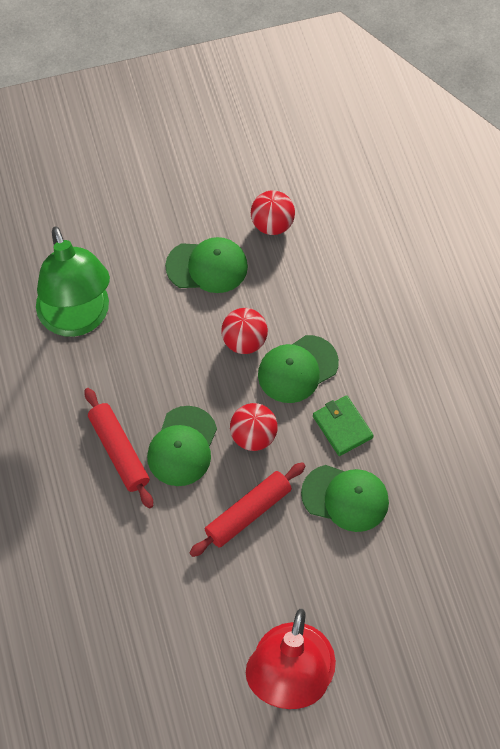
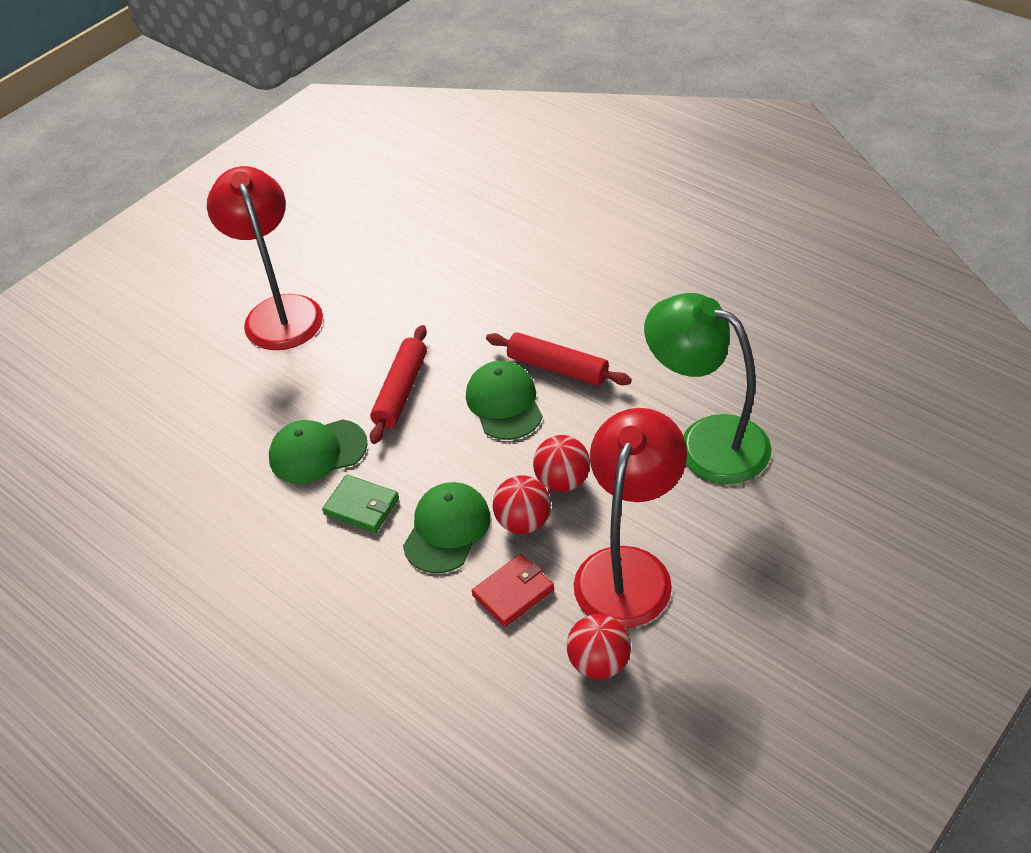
camera: 150 degrees right, 15 degrees down
green cap [165,237,248,293] -> red lamp [574,408,687,628]
red ball [230,403,278,451] -> red ball moved to [533,435,590,492]
none -> red wallet [471,554,554,627]

